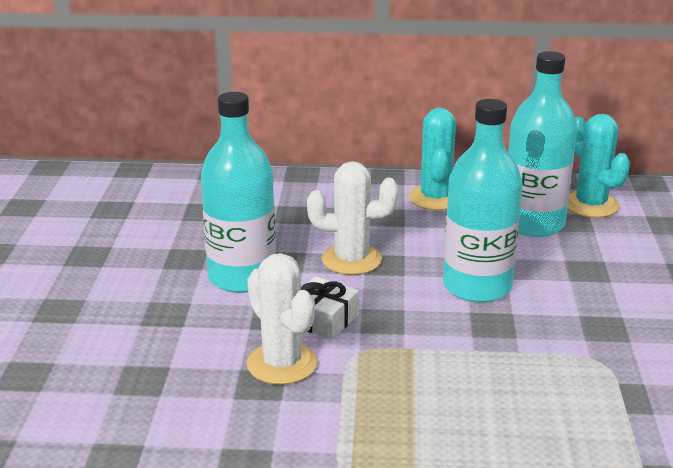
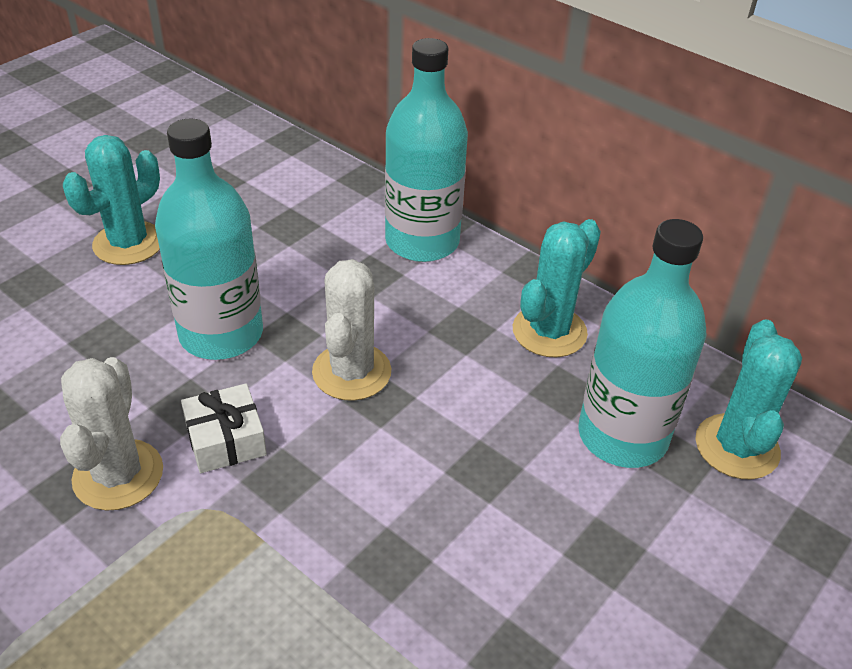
camera: 35 degrees right, 15 degrees up
white cactus [307,161,398,275] -> white cactus turned 60 degrees clockwise [312,259,391,401]
turquoise bottle [443,99,523,303] -> turquoise bottle moved to [385,38,468,262]
none -> turquoise cactus [63,135,160,265]

